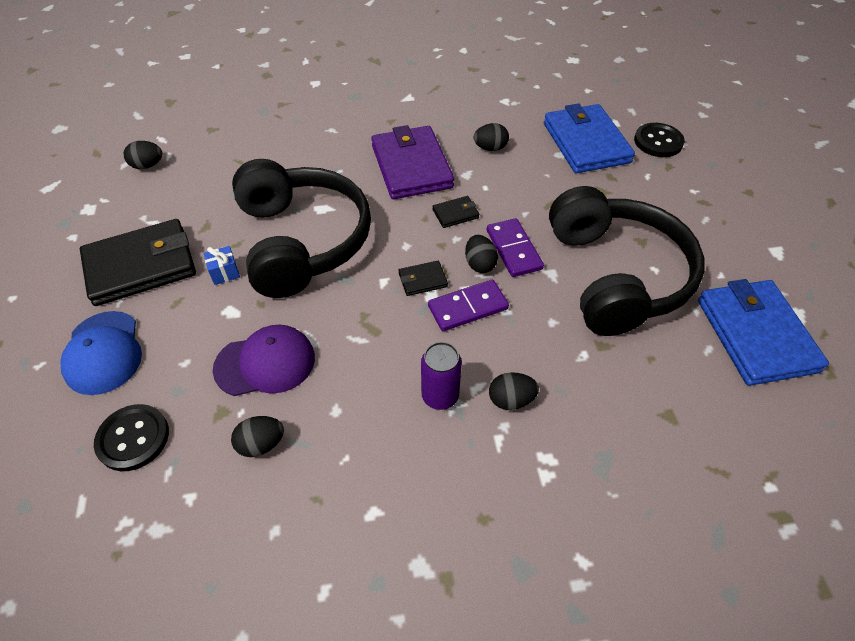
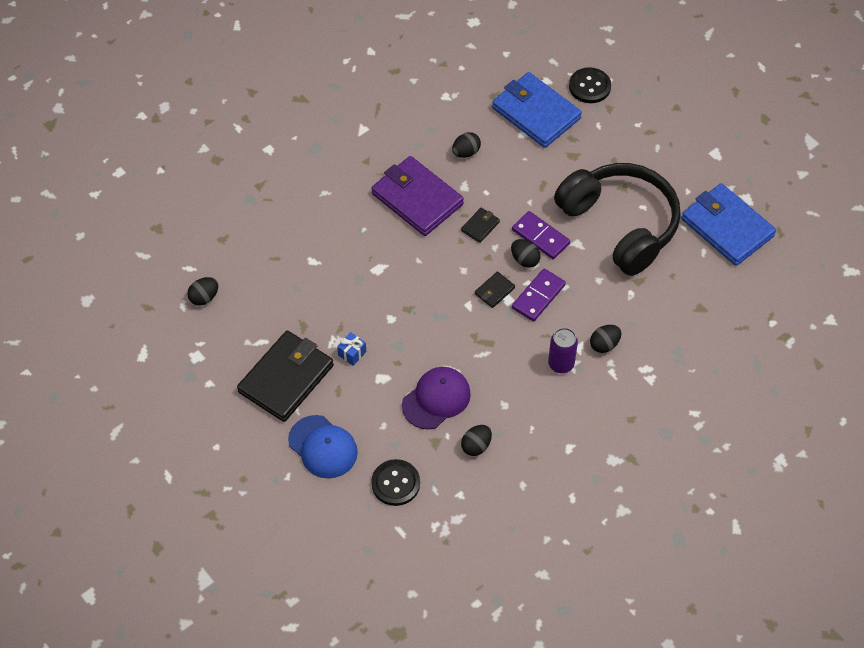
camera: 30 degrees left, 5 degrees up
black headphones [232,159,371,298] -> none

